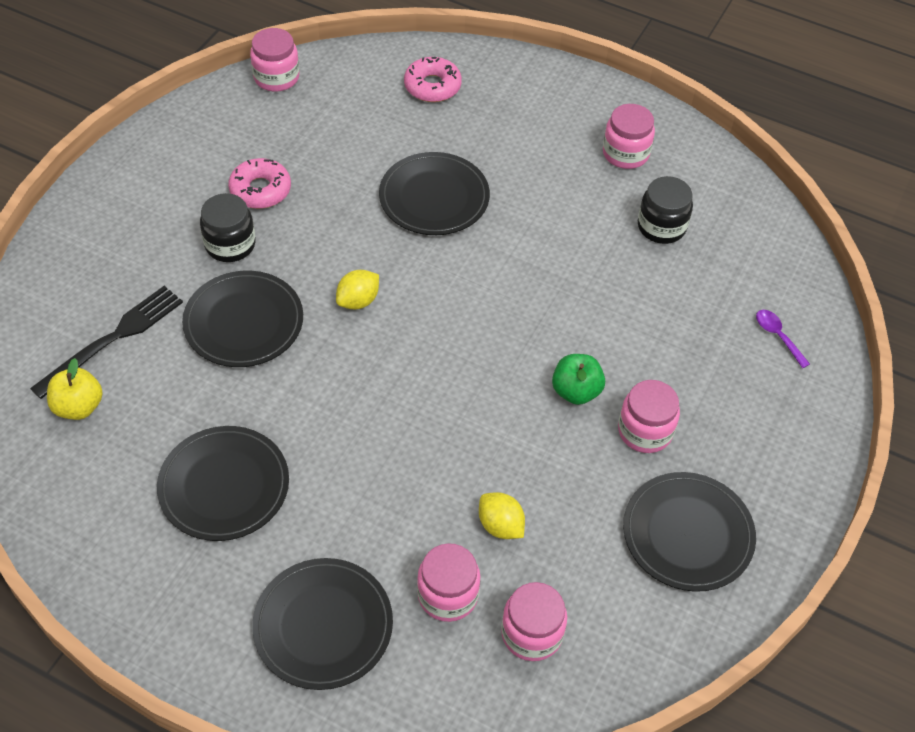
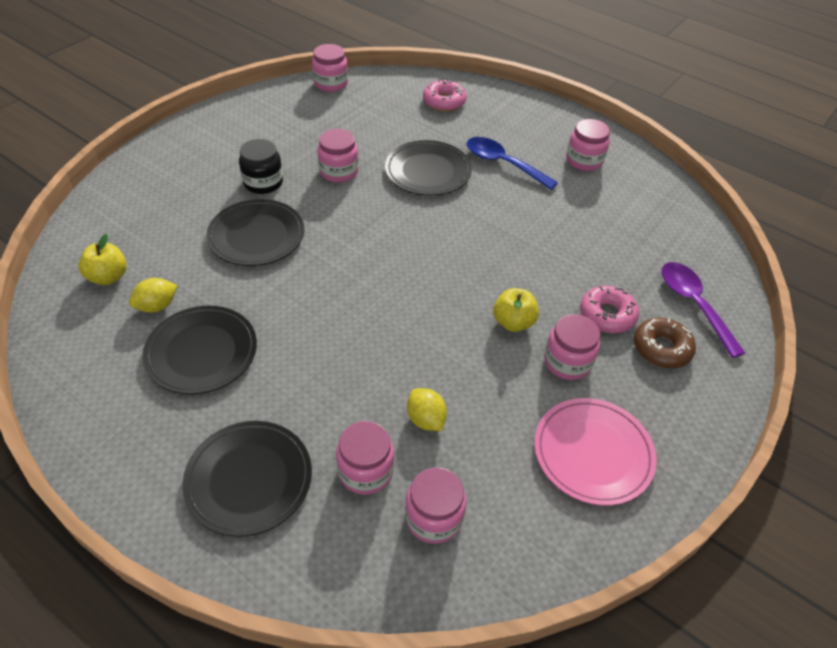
camera: 10 degrees right, 5 degrees down
black fork [30,286,183,399] -> none
pink donut [228,158,291,209] -> pink donut moved to [580,286,639,333]
yellow lemon [336,270,379,310] -> yellow lemon moved to [129,278,178,313]
green apple [552,354,605,405] -> yellow apple [493,288,539,332]
black plate [623,472,756,592] -> pink plate [534,398,657,506]
black jar [638,176,693,244] -> none
purple spoon [756,310,810,368] -> purple spoon [662,262,745,358], size x1.90
none -> pink jar [317,129,359,183]
none -> blue spoon [467,137,558,190]
none -> brown donut [634,317,696,368]

